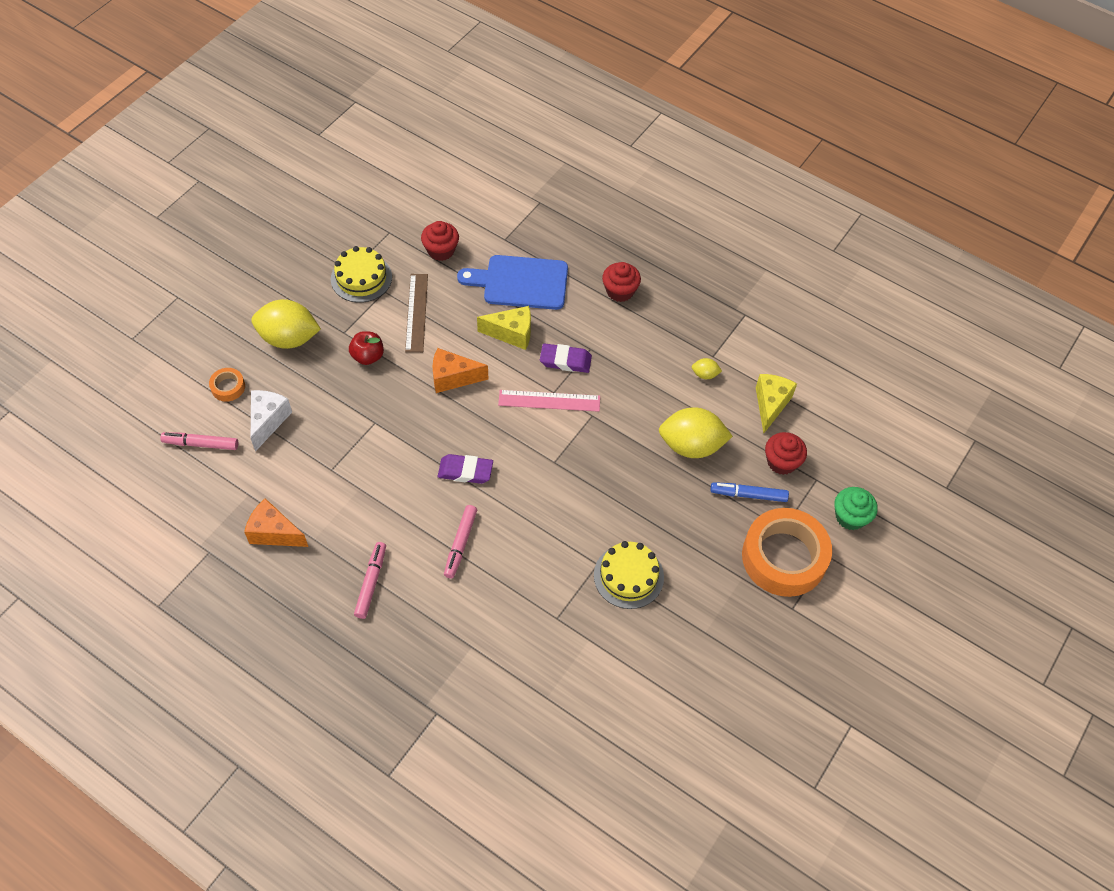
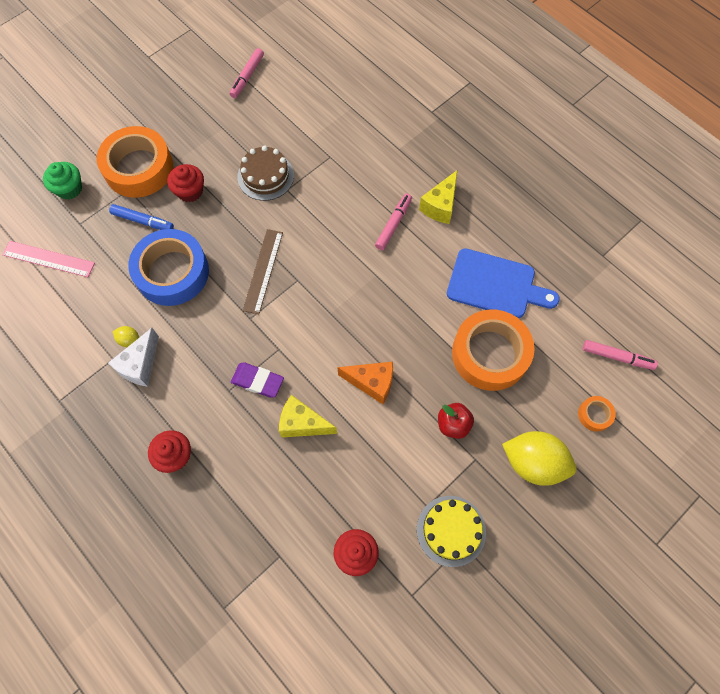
camera: 165 degrees left, 10 degrees up
orange cheese [244,498,308,547] -> none
white cheese [251,390,292,452] -> white cheese moved to [108,328,159,387]
pink marker [354,542,386,619] -> pink marker moved to [229,48,264,98]
brown ruler [405,274,428,352] -> brown ruler moved to [242,229,283,314]
purple eraser [438,454,493,484] -> none
blue cutting board [457,255,568,310] -> blue cutting board moved to [447,248,559,318]
pink ruler [498,390,600,412] -> pink ruler moved to [2,241,95,277]
yellow cake [594,541,664,609] -> brown cake [237,146,294,201]
yellow lemon [659,407,733,458] -> blue tape [128,229,209,306]
yellow cheese [756,374,797,433] -> yellow cheese moved to [419,170,457,224]
red cupcake [765,432,807,475] -> red cupcake moved to [167,164,204,202]
none -> orange tape [452,310,535,391]

